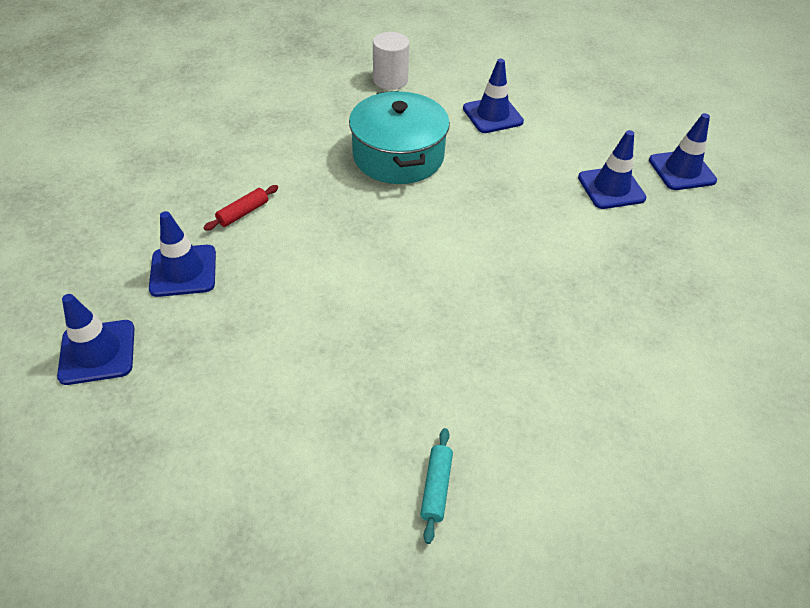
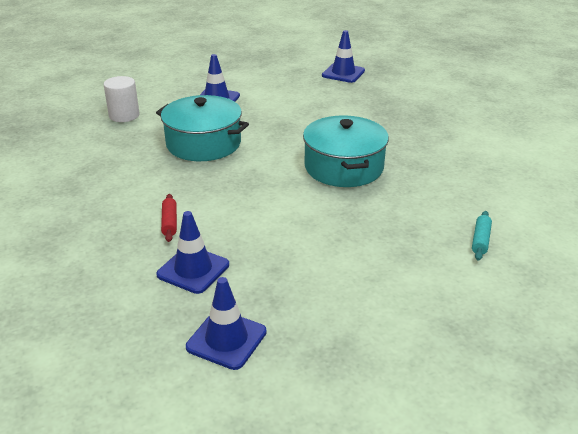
camera: 50 degrees left, 15 degrees down
turquoise rolling pin [420,428,453,544] -> turquoise rolling pin turned 60 degrees clockwise [472,211,492,260]
blue traffic cone [578,130,646,209] -> none
none -> turquoise pot [303,115,389,187]

